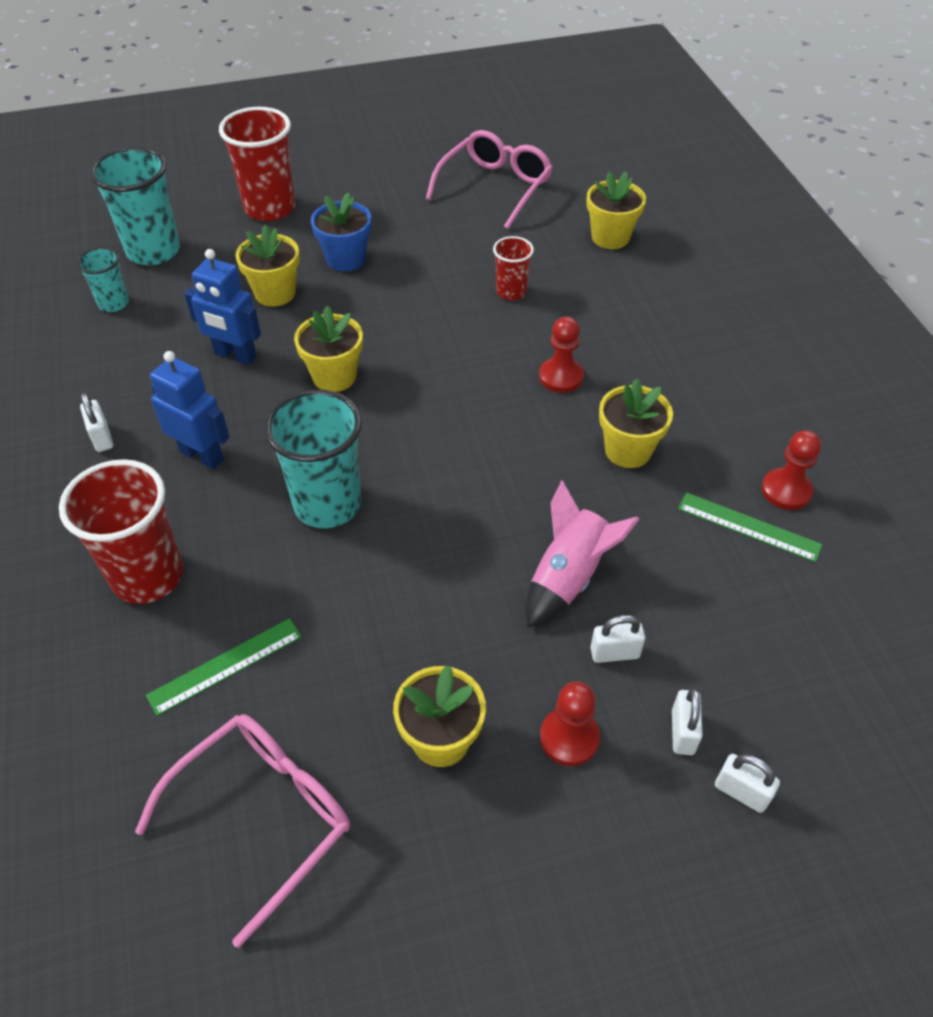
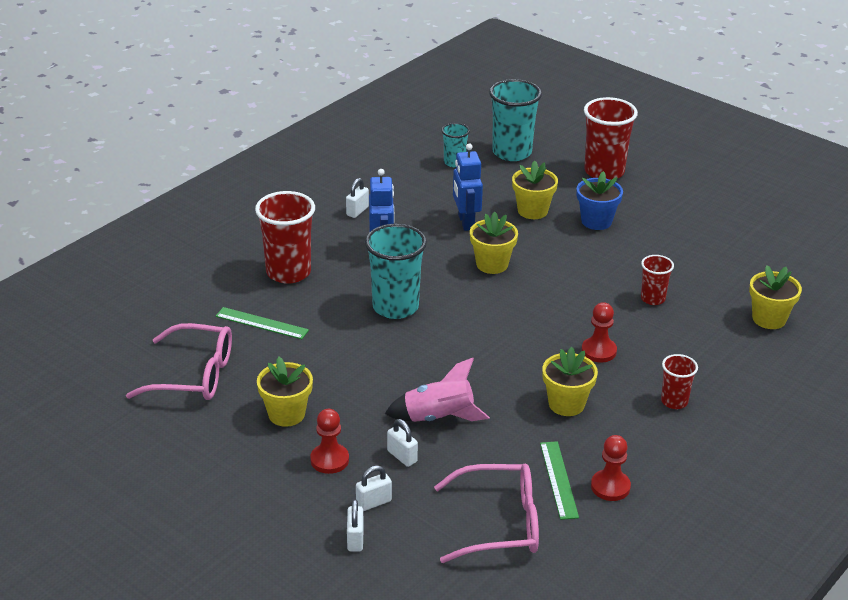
camera: 55 degrees right, 15 degrees down
pink glasses [426,130,553,229] -> pink glasses moved to [434,464,539,563]
none -> red cup [661,354,698,409]

